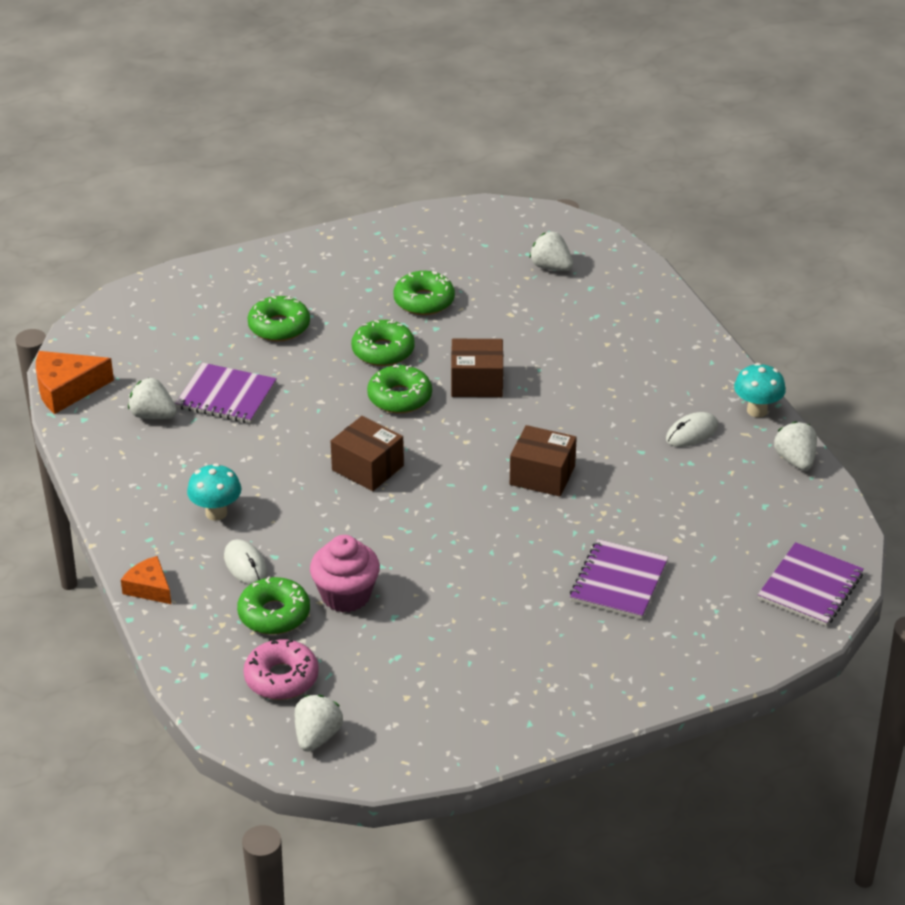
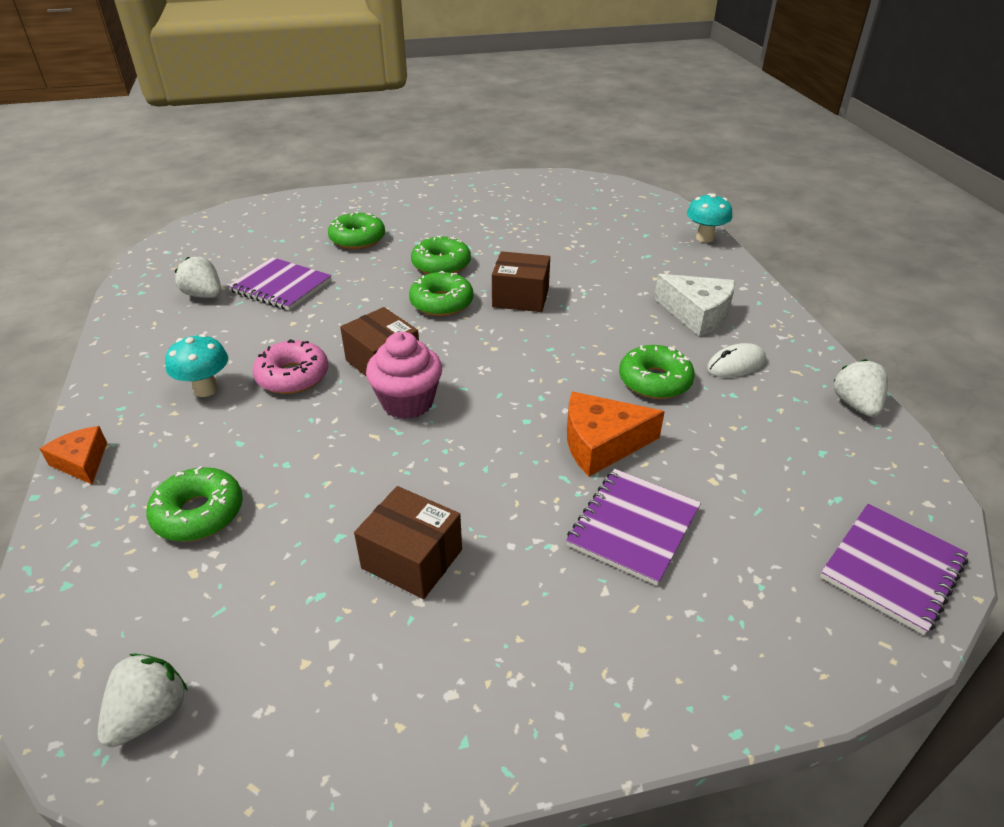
camera: 10 degrees right, 0 degrees up
orange cheese [36,351,114,414] -> orange cheese moved to [567,392,665,476]
white mouse [224,539,267,585] -> none
pink donut [243,639,319,700] -> pink donut moved to [253,339,329,394]
pink cupcake [310,535,380,613] -> pink cupcake moved to [366,332,442,419]
green donut [393,271,455,315] -> green donut moved to [619,345,695,399]
brown box [510,425,577,496] -> brown box moved to [354,486,462,599]
white strawberry [530,232,573,271] -> none
turquoise mushroom [734,363,786,418] -> turquoise mushroom moved to [687,193,732,243]
none -> white cheese [654,274,735,336]

